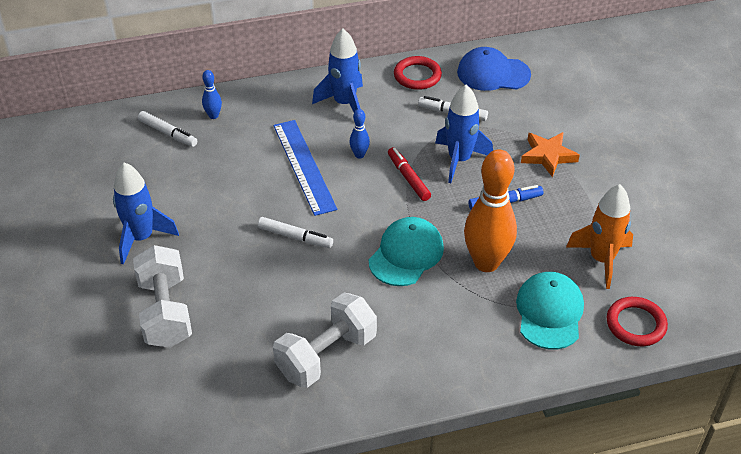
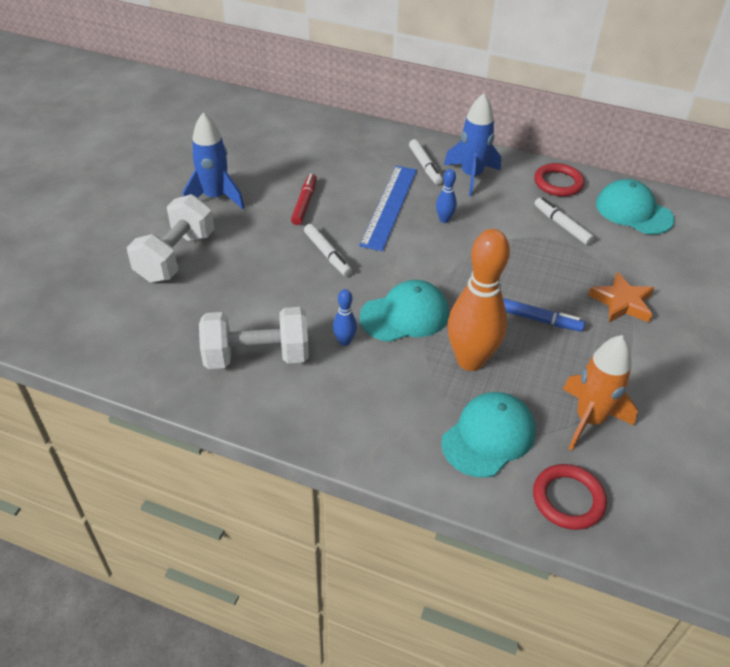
camera: 35 degrees right, 0 degrees up
white marker [138,111,197,147] -> white marker moved to [409,139,443,185]
blue bowling pin [202,70,222,119] -> blue bowling pin moved to [333,289,357,346]
red marker [388,147,431,201] -> red marker moved to [291,174,317,225]
blue rocket [435,85,493,183] -> none
blue cap [457,47,531,91] -> turquoise cap [596,179,675,235]

